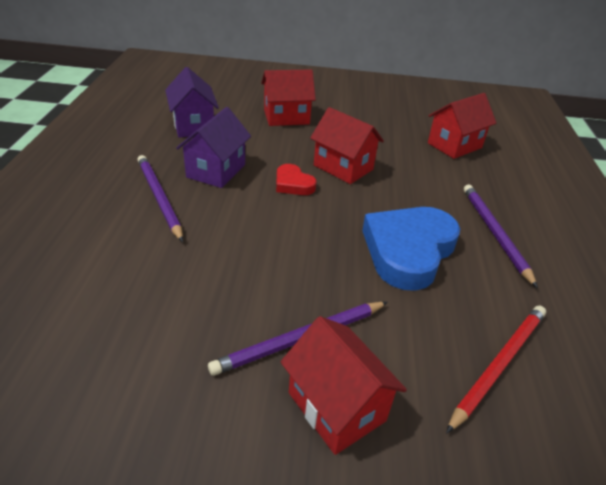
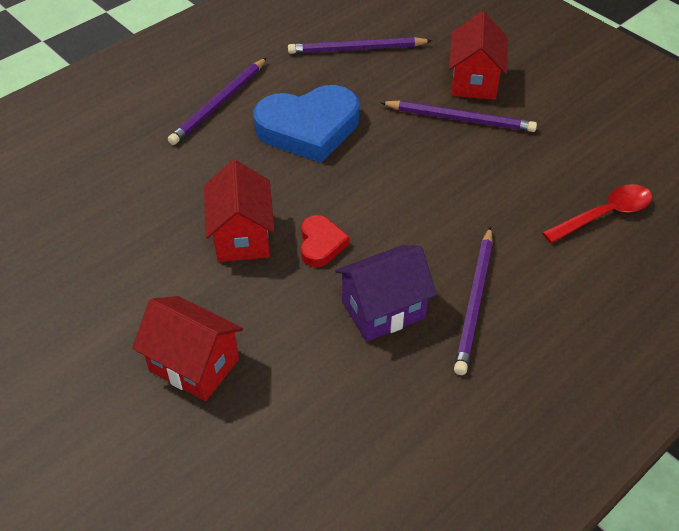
camera: 135 degrees left, 10 degrees up
purple house [165,67,219,138] -> none
red house [428,93,496,159] -> none
red pencil [446,306,546,434] -> purple pencil [288,37,432,54]
none -> red spoon [542,184,652,243]

